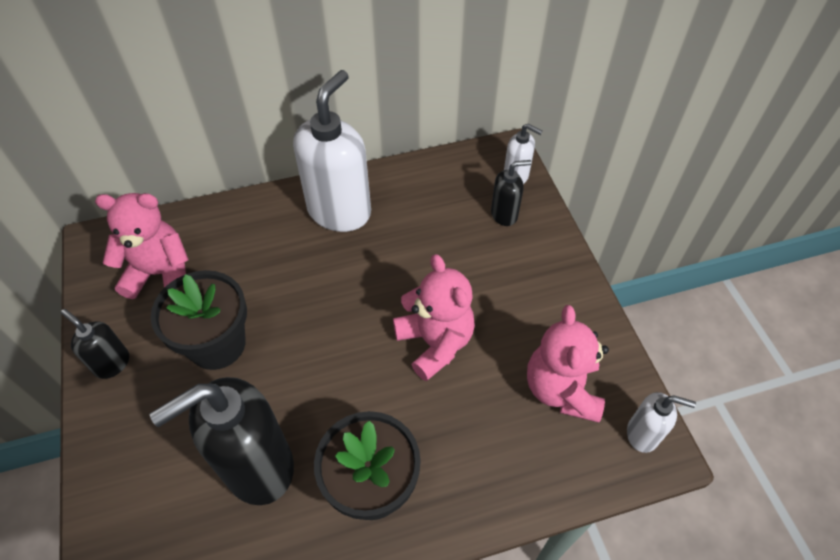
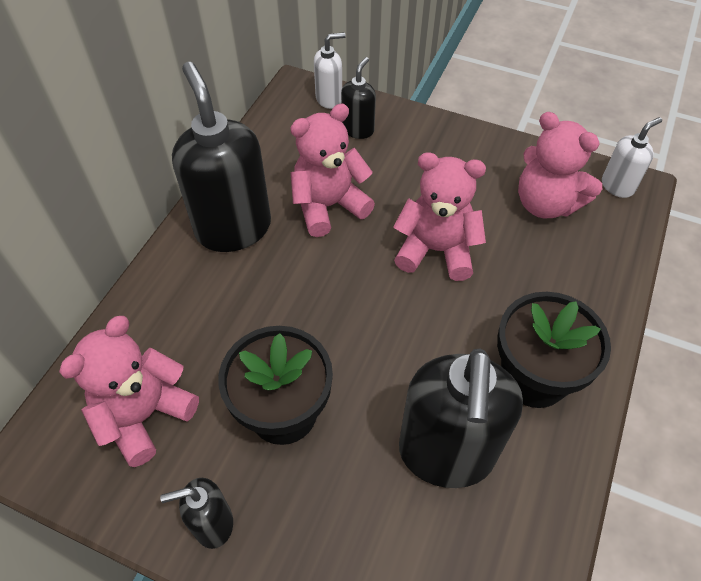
camera: 50 degrees left, 0 degrees up
white soap dispenser [293,70,371,232] -> black soap dispenser [172,62,271,252]
none -> pink teddy bear [290,104,375,237]

